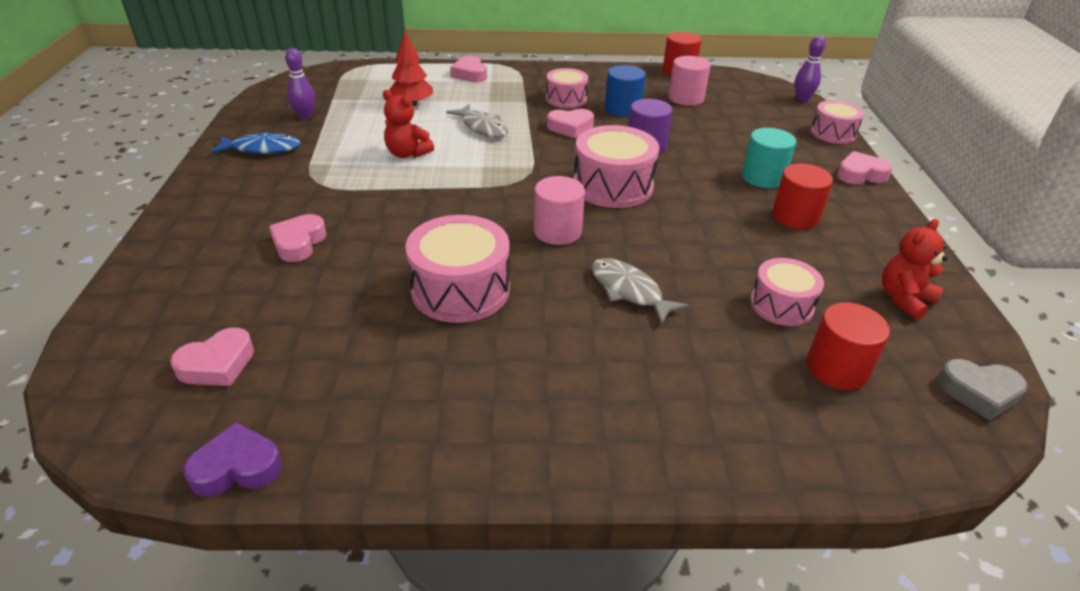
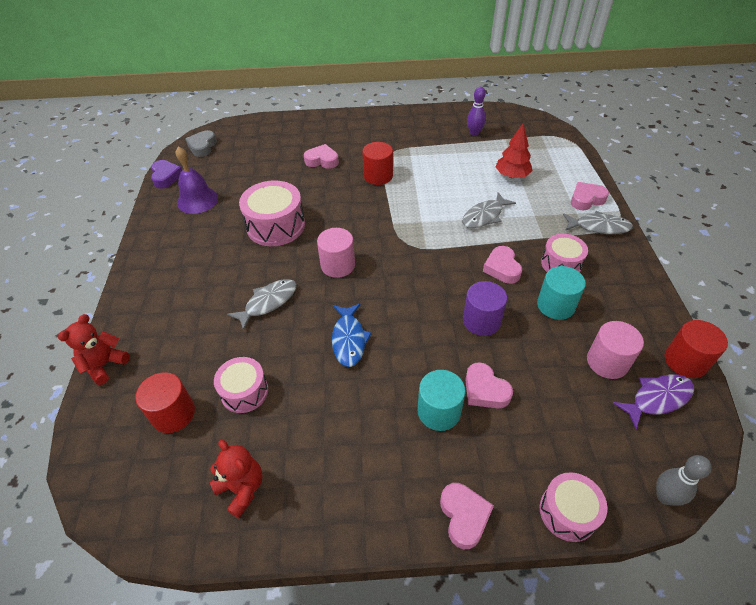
camera: 90 degrees right, 10 degrees up
pink heart [170,328,254,386] -> pink heart moved to [465,362,513,409]
blue fish [210,132,301,154] -> blue fish moved to [332,303,372,367]
red teddy bear [383,90,434,158] -> red teddy bear moved to [58,314,130,385]
pink drum [574,125,659,208] -> none
blue cylinder [605,65,646,117] -> turquoise cylinder [537,266,586,320]
red cylinder [772,164,833,229] -> red cylinder moved to [362,142,393,185]
purple bowling pin [795,36,826,102] -> grey bowling pin [656,455,712,506]
grey heart [937,359,1028,421] -> grey heart moved to [185,130,217,157]
none -> purple bell [175,146,218,214]
none -> grey fish [563,211,633,234]
none -> purple fish [613,375,694,429]

